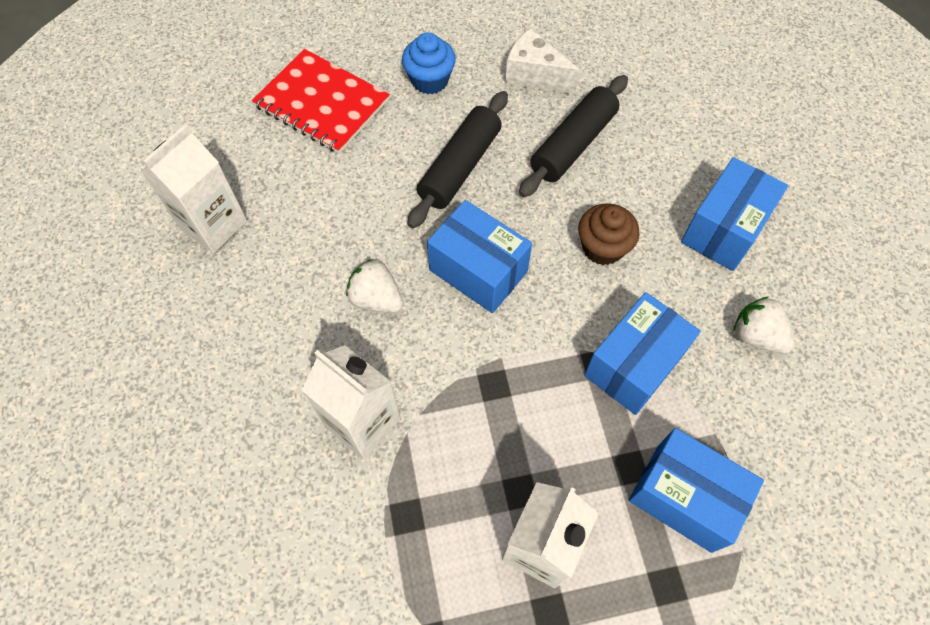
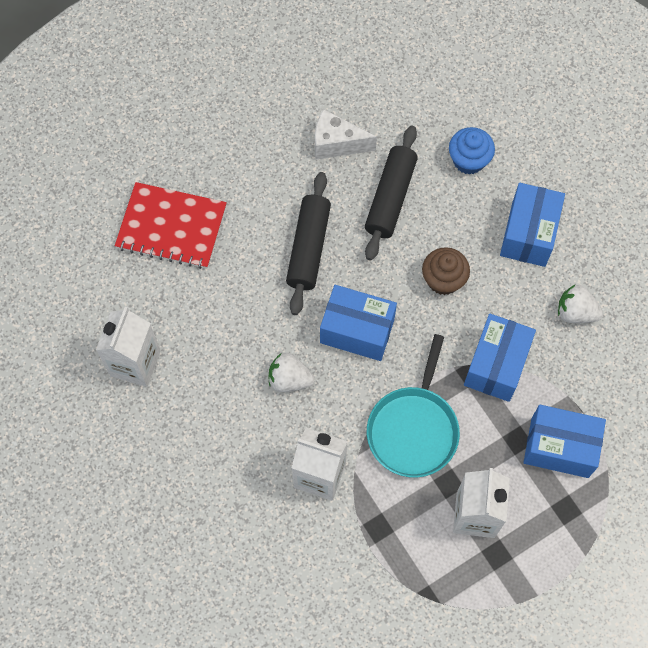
camera: 20 degrees left, 5 degrees up
blue cupcake [402,32,456,94] -> blue cupcake moved to [449,127,495,175]
none -> turquoise pan [367,334,460,478]

